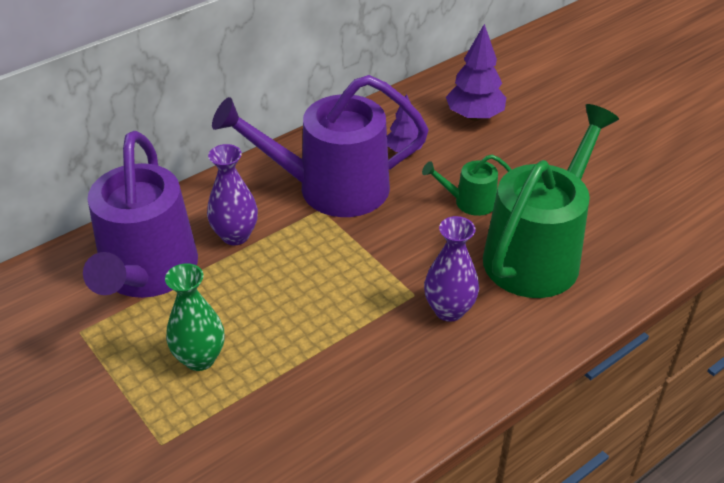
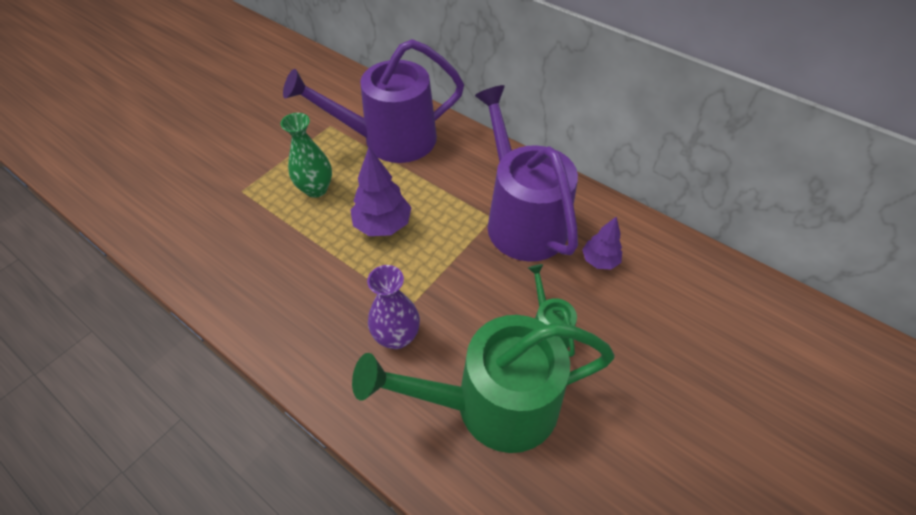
camera: 75 degrees right, 10 degrees up
purple vase [207,144,258,245] -> none
purple tree [446,24,506,121] -> purple tree moved to [350,147,412,236]
green watering can [483,104,619,298] -> green watering can turned 150 degrees clockwise [352,315,615,453]

